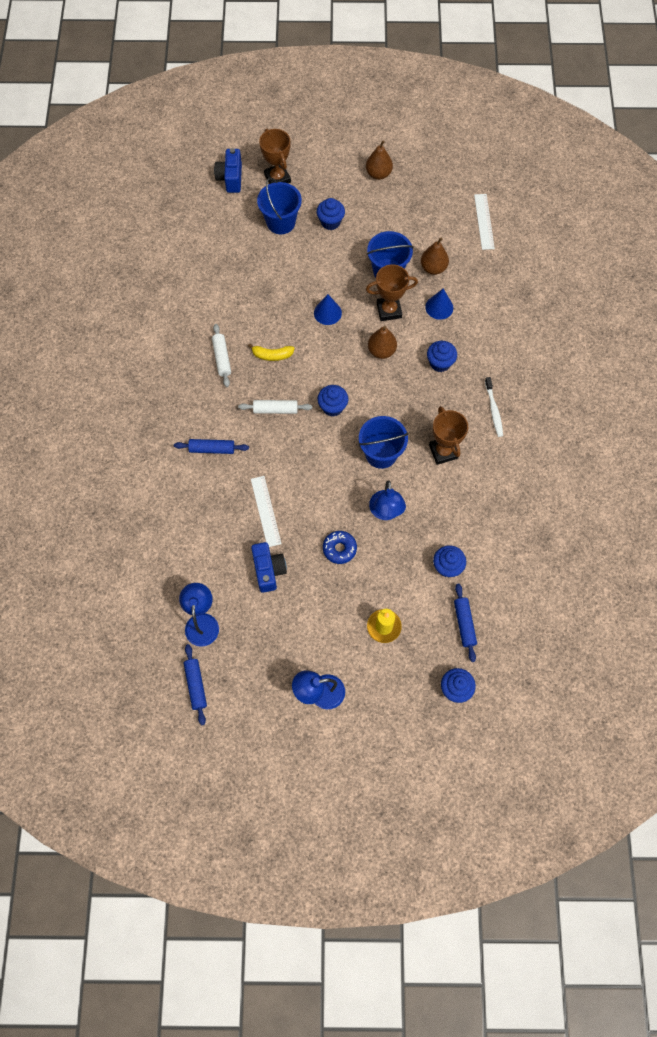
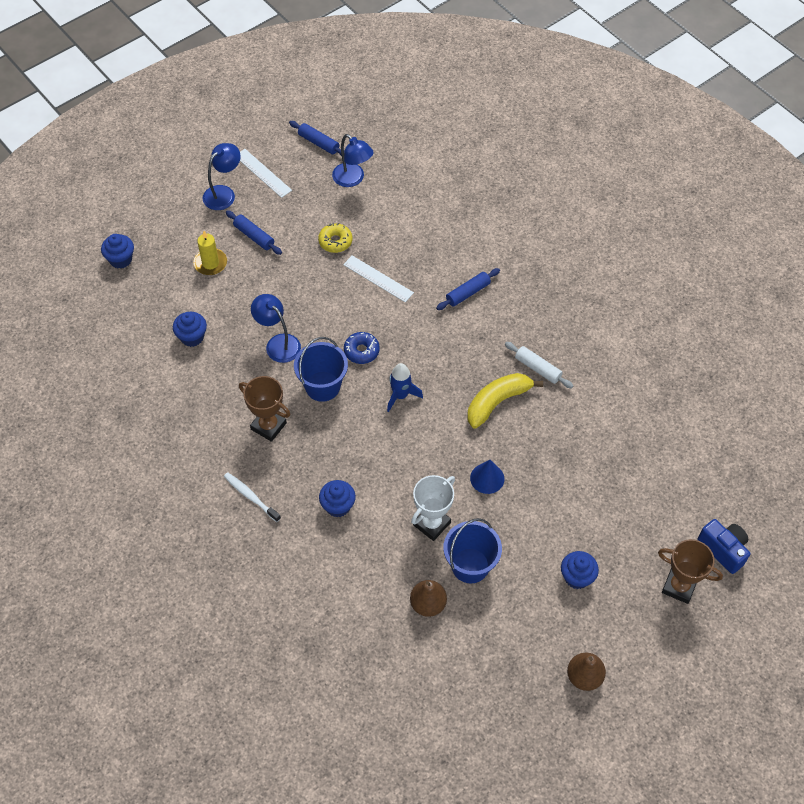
camera: 140 degrees right, 10 degrees down
white rolling pin [238,400,312,414] -> none
yellow banana [248,343,294,361] -> yellow banana [468,373,543,428], size x1.65
blue camera [251,542,287,593] -> yellow donut [318,223,352,253]
blue bucket [257,178,302,234] -> none
blue cupcake [318,385,348,417] -> blue rocket [387,363,423,412]
blue donut [323,531,357,564] -> blue donut moved to [344,332,380,364]
brown trophy [366,264,418,321] -> white trophy [411,475,455,541]
brown pear [368,326,397,359] -> none
blue cone [425,289,453,320] -> none
blue rolling pin [454,583,477,662] -> blue rolling pin moved to [226,210,282,255]
white ruler [474,194,495,250] -> white ruler moved to [240,149,292,198]

